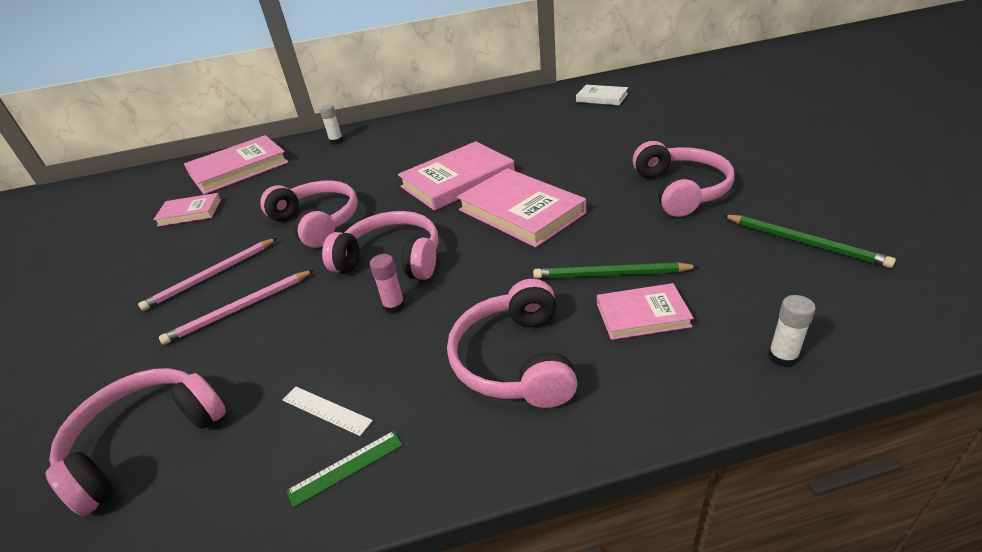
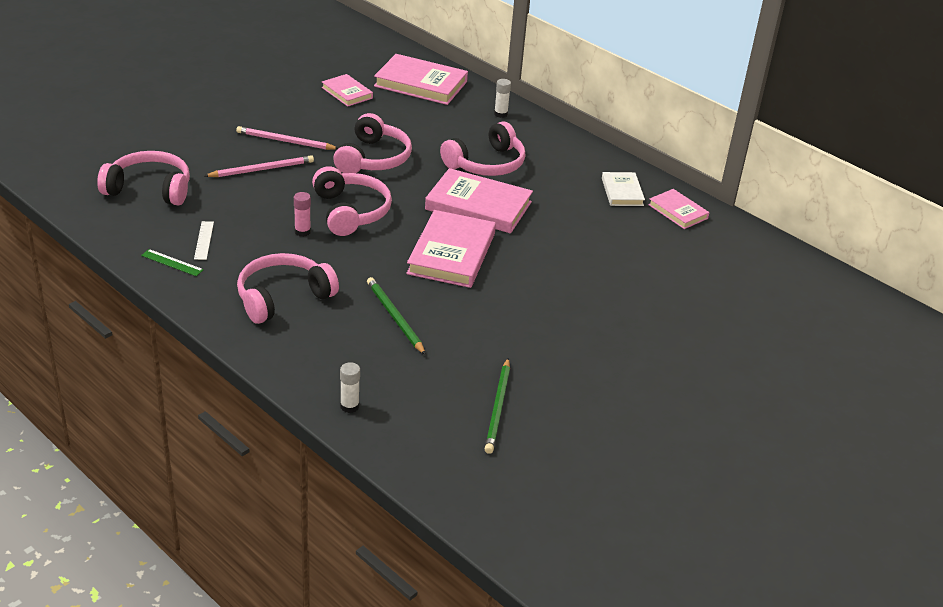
camera: 50 degrees right, 0 degrees up
pink pencil [159,270,314,345] -> pink pencil turned 135 degrees clockwise [204,155,314,177]
white book [576,85,628,105] -> white book moved to [602,172,645,206]
pink book [597,283,694,340] -> pink book moved to [648,189,710,229]
pink headphones [633,141,735,217] -> pink headphones moved to [440,121,525,176]

